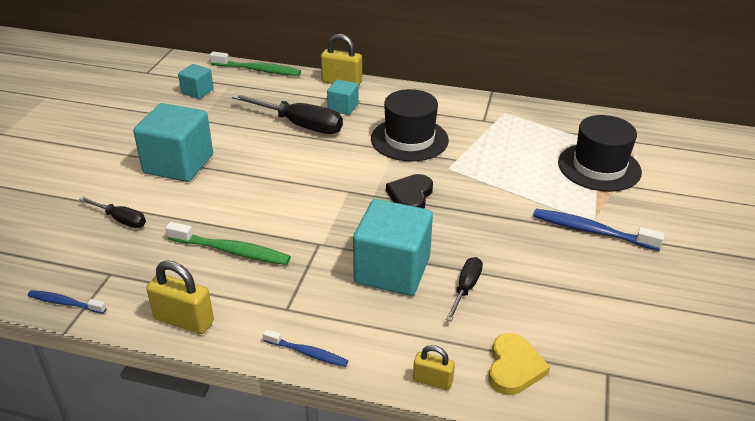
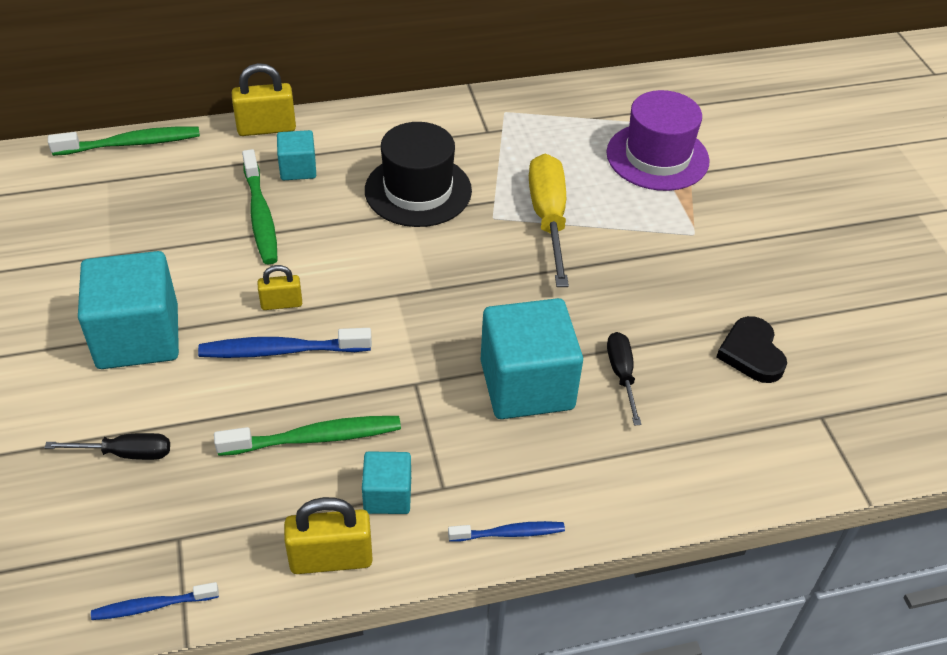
camera: 30 degrees left, 10 degrees up
turquoise cube [178,64,214,99] -> turquoise cube moved to [362,451,411,514]
black screwdriver [232,94,343,134] -> green toothbrush [242,149,278,265]
black heart [386,174,433,208] -> black heart moved to [717,316,787,383]
yellow padlock [413,345,455,390] -> yellow padlock moved to [258,265,302,310]
yellow heart [488,333,550,395] -> none
blue toothbrush [533,209,665,251] -> blue toothbrush moved to [198,328,372,358]
black hat [558,115,642,192] -> purple hat [607,90,710,191]
none -> yellow screwdriver [529,154,569,287]

